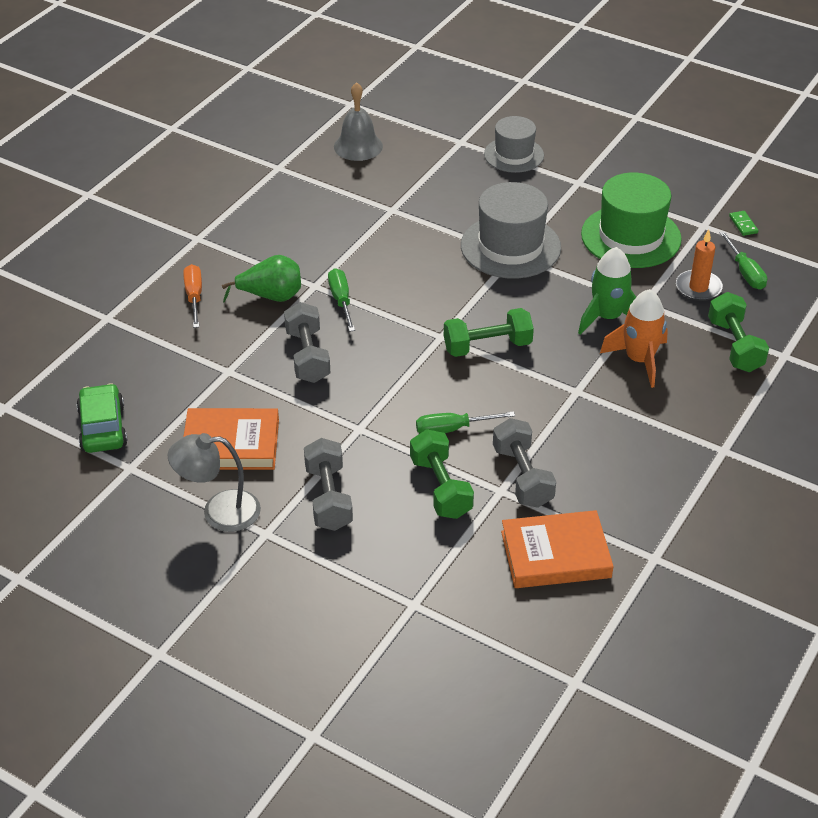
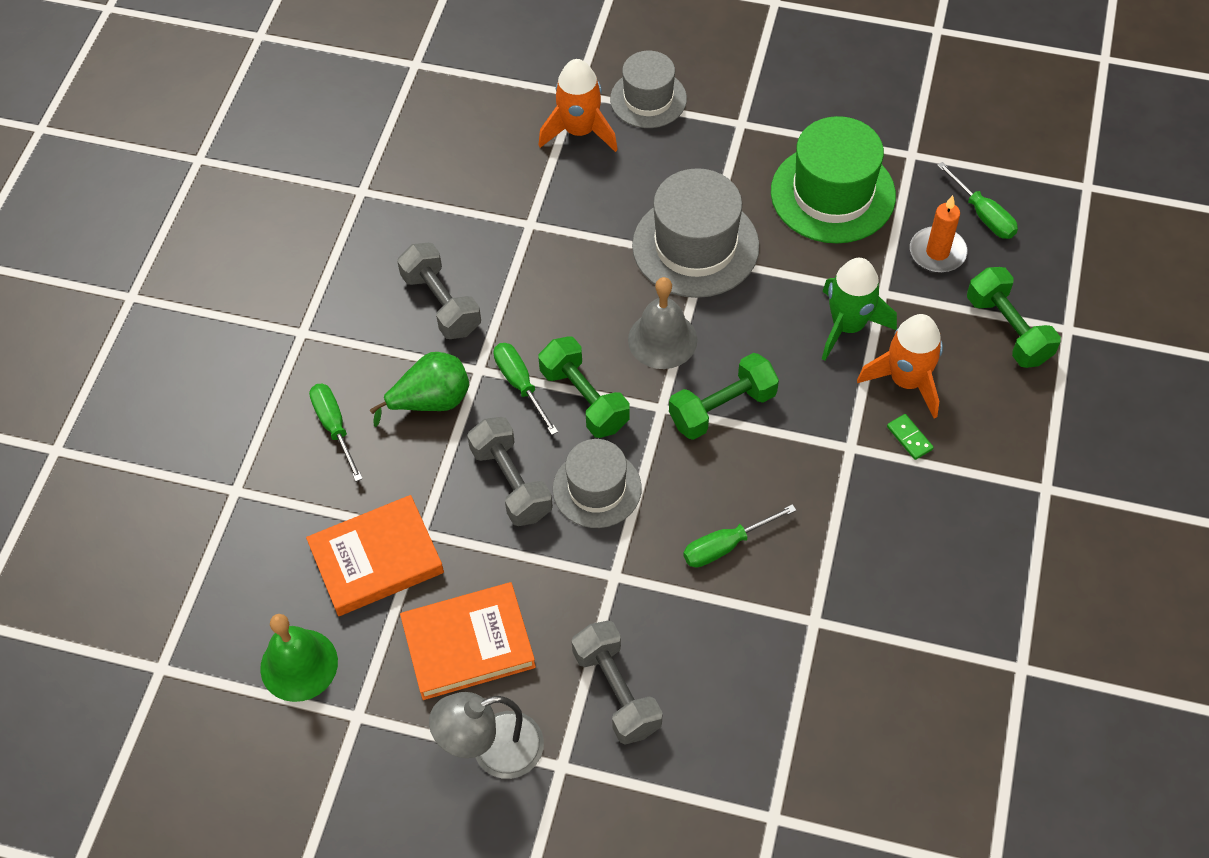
camera: 15 degrees left, 15 degrees up
green car [76,383,128,453] -> green bell [260,614,338,702]
orange screwdriver [184,264,202,328] -> green screwdriver [309,384,363,482]
grey bell [334,82,383,161] -> grey bell moved to [628,277,697,369]
green dumbbell [410,429,474,519] -> green dumbbell moved to [538,336,630,438]
grey dumbbell [493,418,556,508] -> grey dumbbell moved to [397,243,481,339]
orange book [501,510,614,588] -> orange book moved to [306,495,444,616]
green domino [729,211,758,236] -> green domino moved to [887,414,934,460]
none -> orange rocket [538,59,618,152]
none -> grey hat [553,439,642,528]

